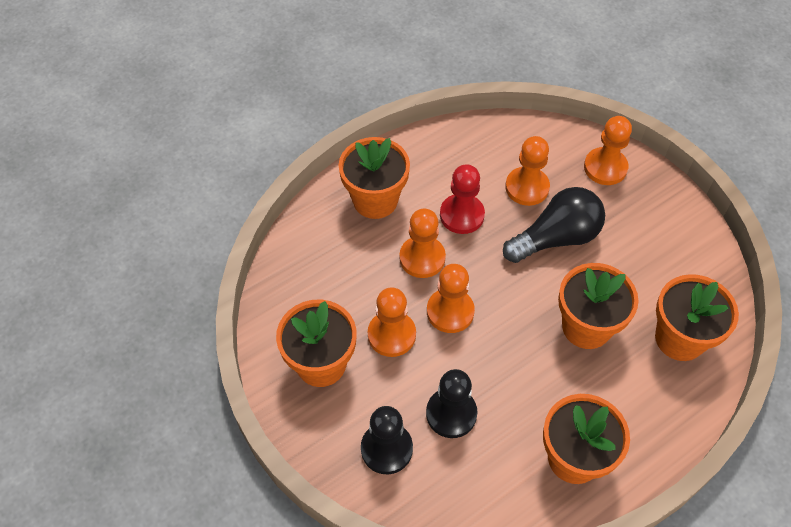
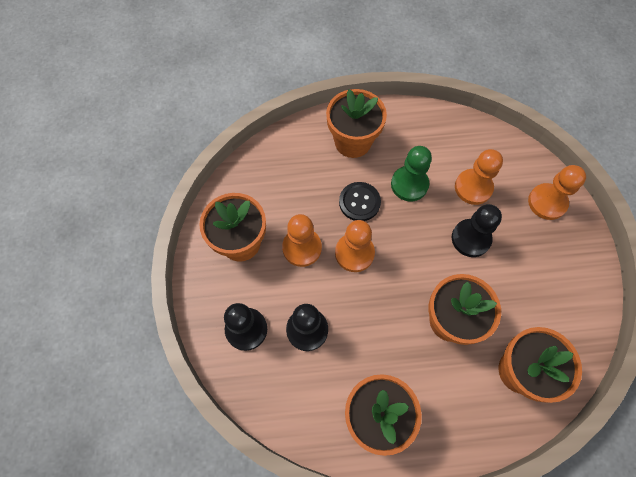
camera: 30 degrees right, 10 degrees up
orange pawn [400,209,446,278] -> black button [339,182,381,221]
red pawn [440,164,485,234] -> green pawn [391,146,432,201]
black light bulb [503,187,605,263] -> black pawn [452,204,502,257]

